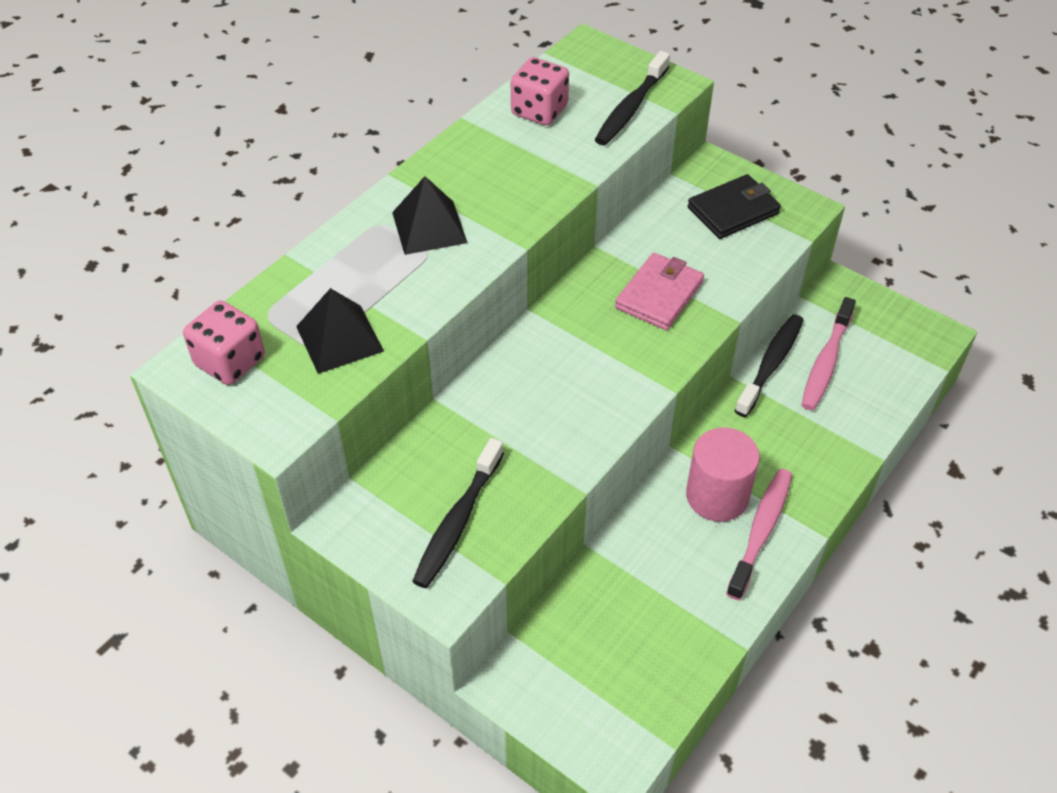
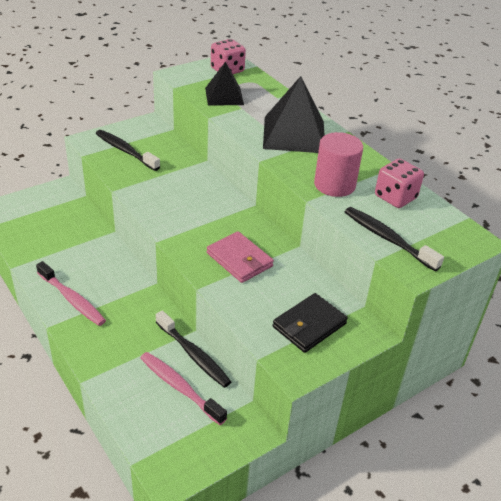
camera: 105 degrees right, 10 degrees down
black pyramid [392,176,467,255] -> black pyramid [263,76,324,153], size x1.59
pink cylinder [686,427,760,522] -> pink cylinder moved to [314,132,363,197]
black wallet [688,174,781,239] -> black wallet turned 60 degrees clockwise [273,293,348,353]

